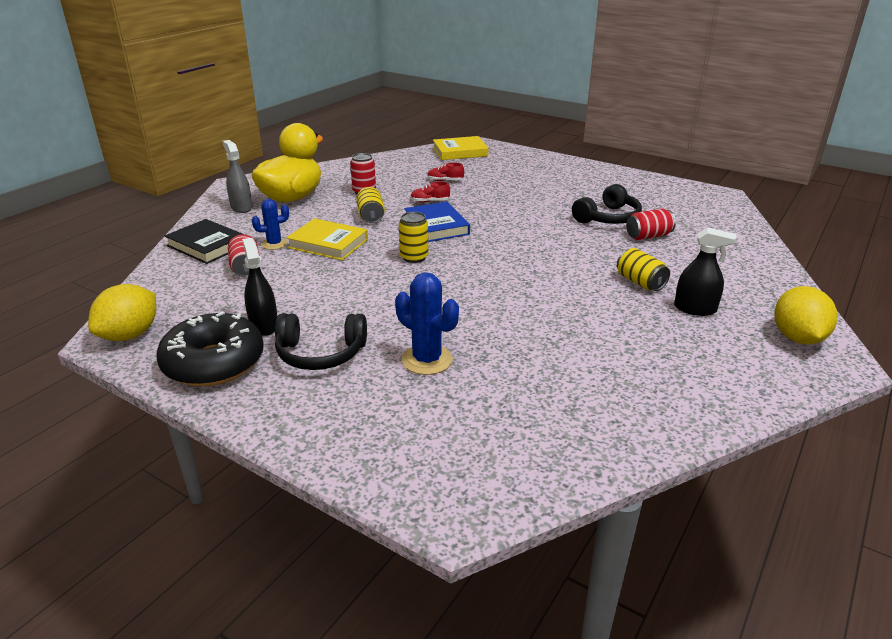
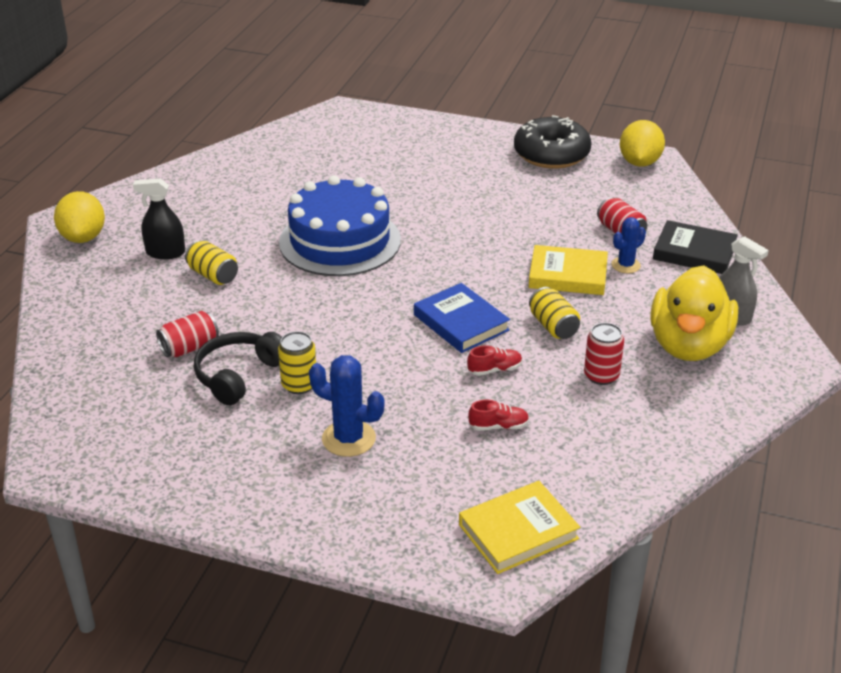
camera: 165 degrees right, 5 degrees up
black spray bottle [242,238,277,336] -> none
black headphones [275,313,367,370] -> none
blue cactus [395,272,459,375] -> blue cactus moved to [309,355,384,457]
yellow can [399,212,428,263] -> yellow can moved to [278,331,316,394]
none -> blue cake [279,175,401,276]

